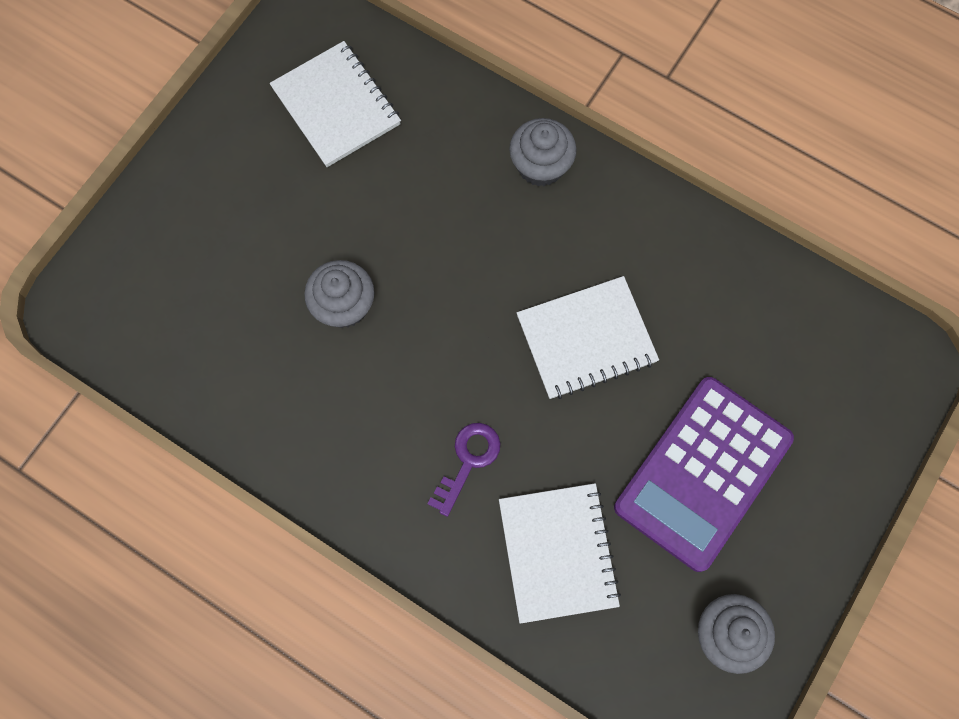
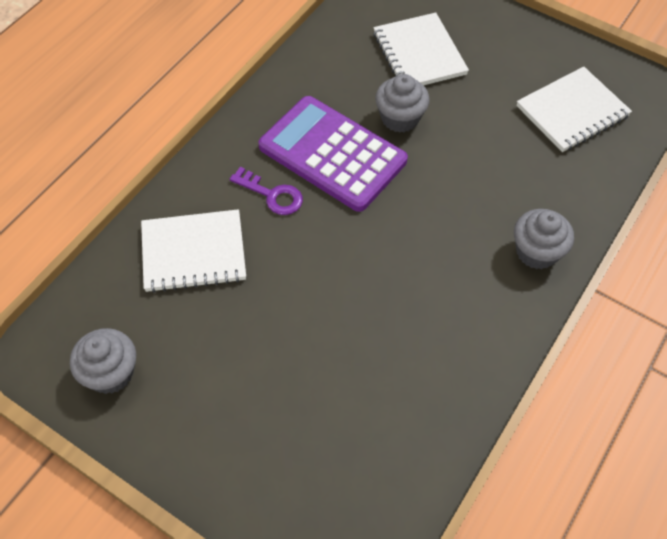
camera: 90 degrees right, 15 degrees down
white notebook [517,276,659,399] -> white notebook moved to [373,13,469,85]
purple calculator [614,377,794,572] -> purple calculator moved to [258,96,408,212]

